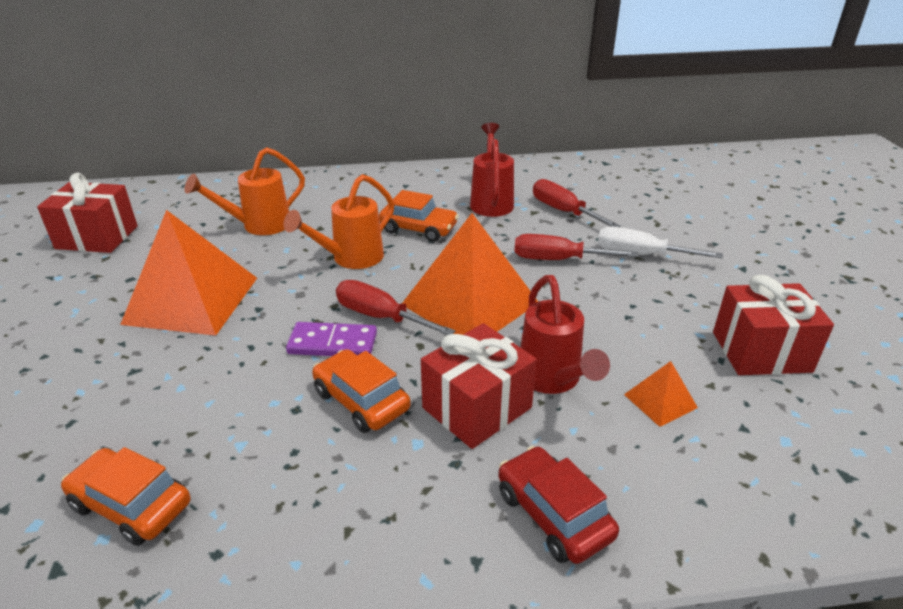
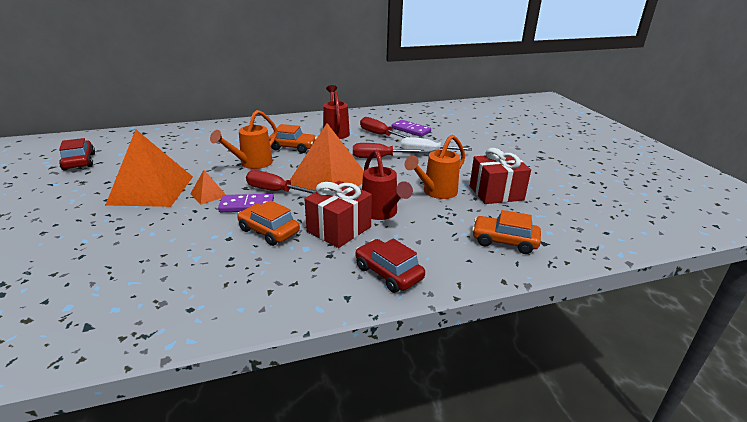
camera: 10 degrees left, 5 degrees down
red gift [37,173,138,253] -> red car [59,138,95,171]
orange car [61,447,190,546] -> orange car moved to [472,210,541,254]
orange watering can [184,147,305,235] -> orange watering can moved to [404,135,465,199]
orange pyramid [624,361,698,427] -> orange pyramid moved to [190,170,226,205]
none -> purple domino [392,120,431,137]

